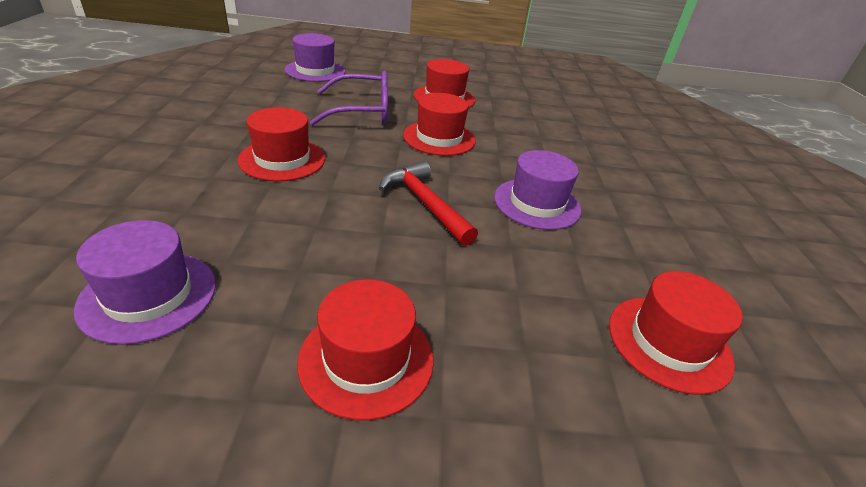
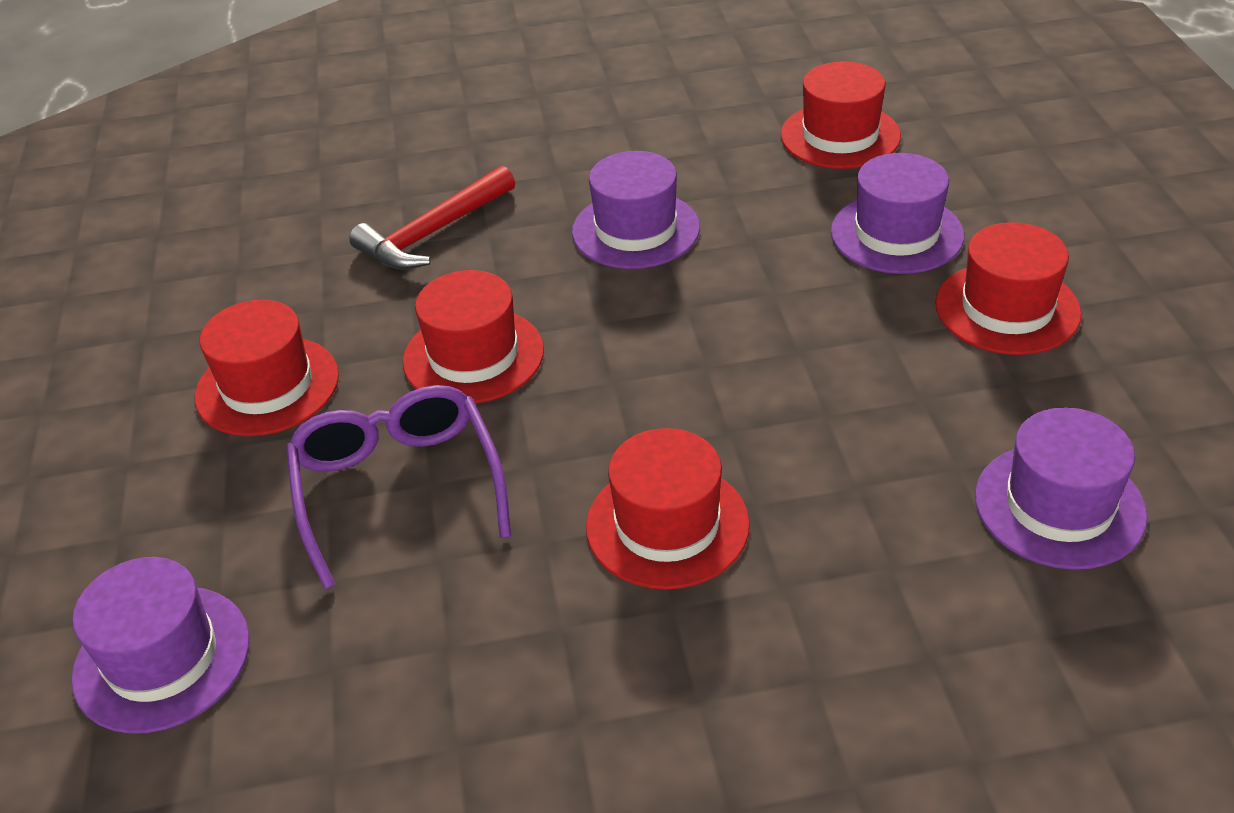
camera: 95 degrees left, 5 degrees up
red hammer [379,161,478,246] -> red hammer moved to [349,166,515,269]
none -> purple hat [831,153,964,274]

